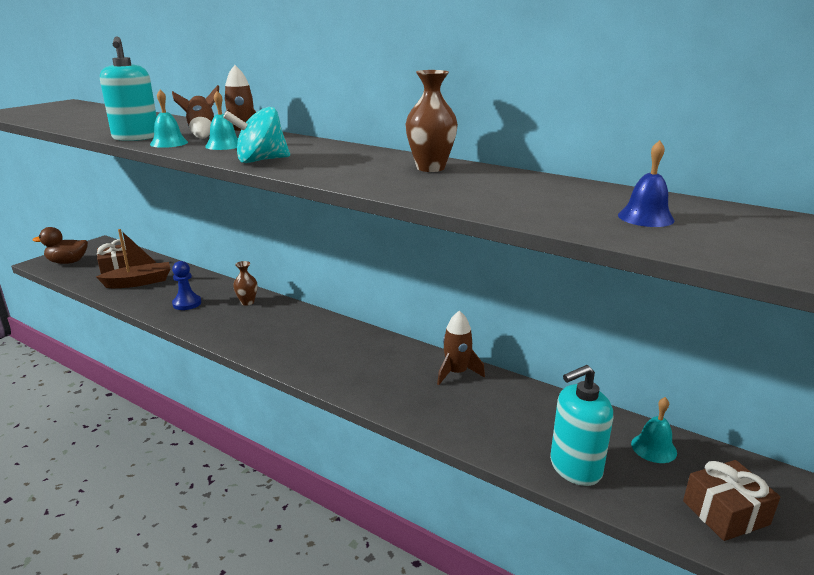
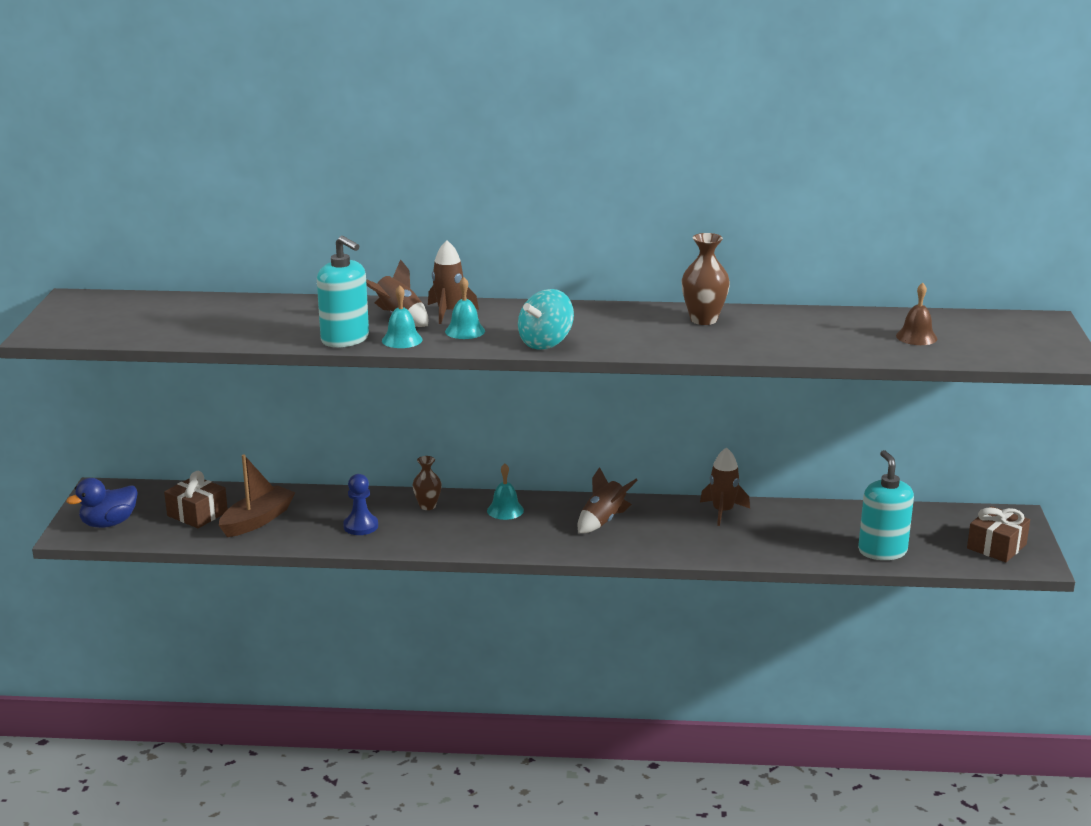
camera: 30 degrees left, 0 degrees up
brown duck [33,227,88,264] -> blue duck [66,478,138,528]
turquoise soap dispenser [550,365,613,486] -> turquoise soap dispenser turned 135 degrees clockwise [858,450,914,560]
blue bell [618,140,675,227] -> brown bell [896,283,937,345]
turquoise bell [631,397,677,463] -> turquoise bell moved to [487,464,524,520]
none -> brown rocket [578,467,638,533]

